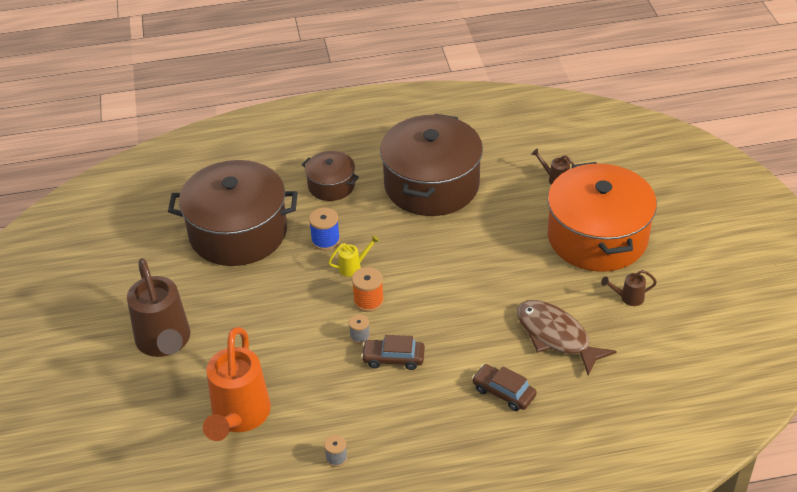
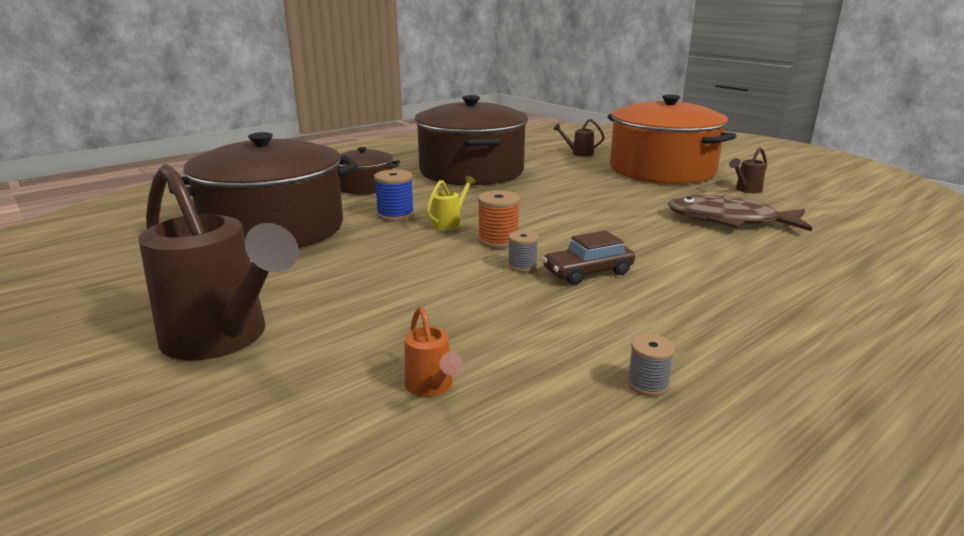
camera: 30 degrees left, 20 degrees down
orange watering can [203,327,271,441] -> orange watering can [405,306,462,397], size x0.42
brown car [472,364,537,411] -> none

